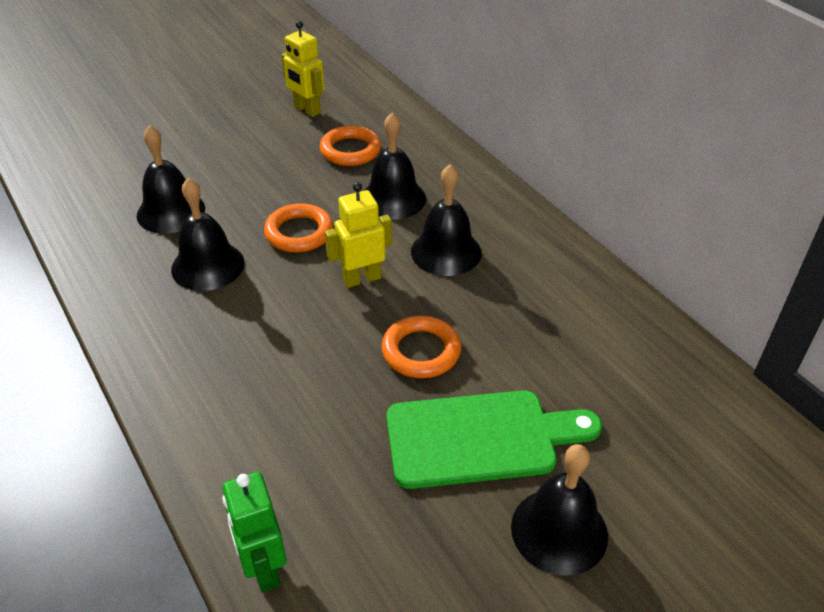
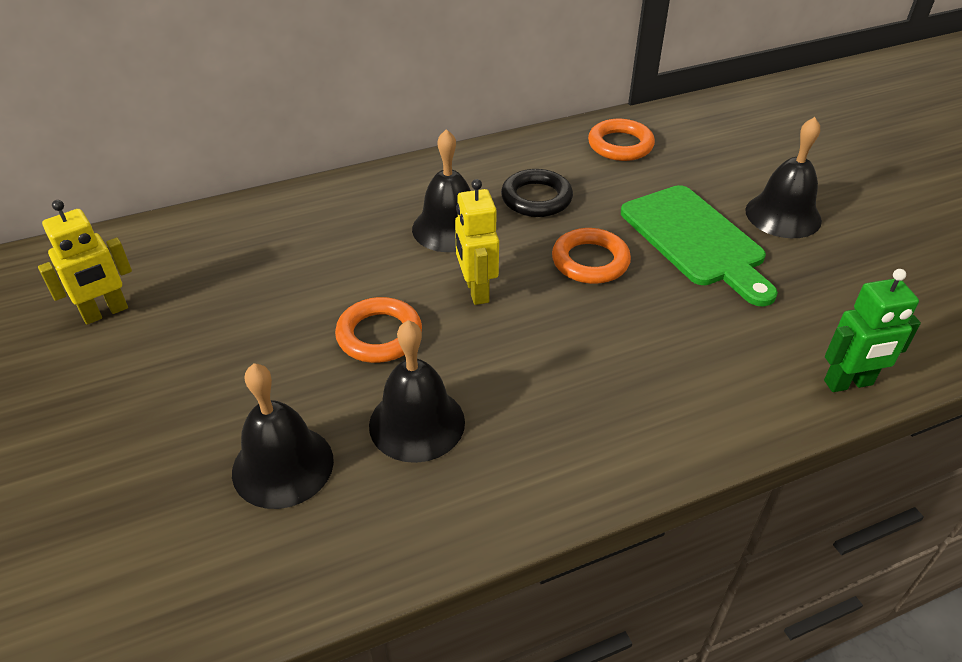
camera: 80 degrees left, 0 degrees up
orange ring [319,125,381,166] -> orange ring moved to [588,119,655,161]
black bell [364,113,426,219] -> none
green cutting board [387,390,602,489] -> green cutting board turned 150 degrees clockwise [621,185,778,306]
none -> black ring [501,169,573,217]

